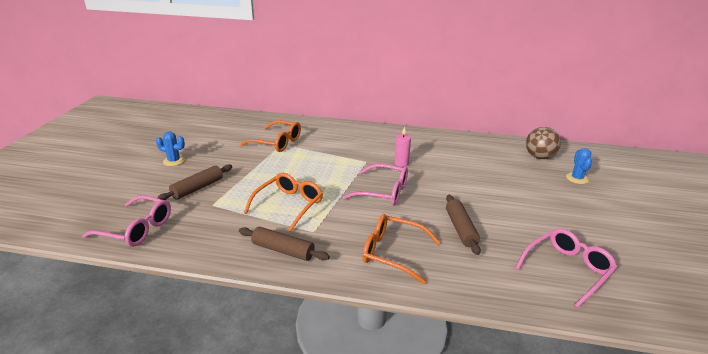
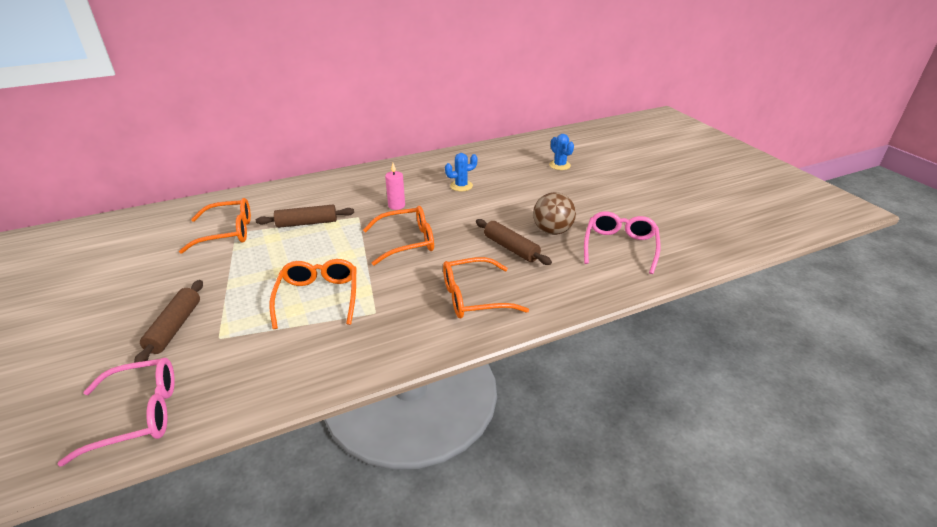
camera: 35 degrees left, 5 degrees up
blue cactus [156,131,185,166] -> blue cactus moved to [445,153,478,191]
brown rolling pin [239,227,330,261] -> brown rolling pin moved to [256,205,354,228]
pink glasses [343,164,408,205] -> orange glasses [363,206,434,266]
brown ball [526,127,561,159] -> brown ball moved to [533,192,576,235]

